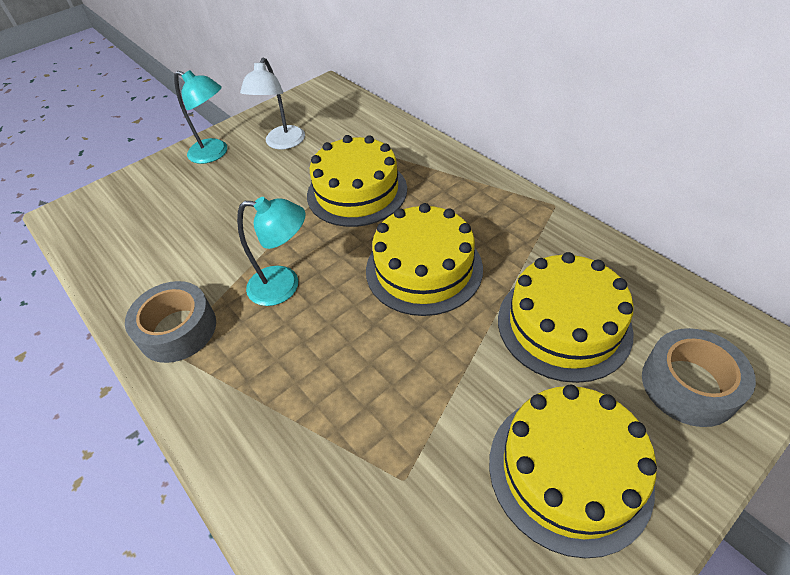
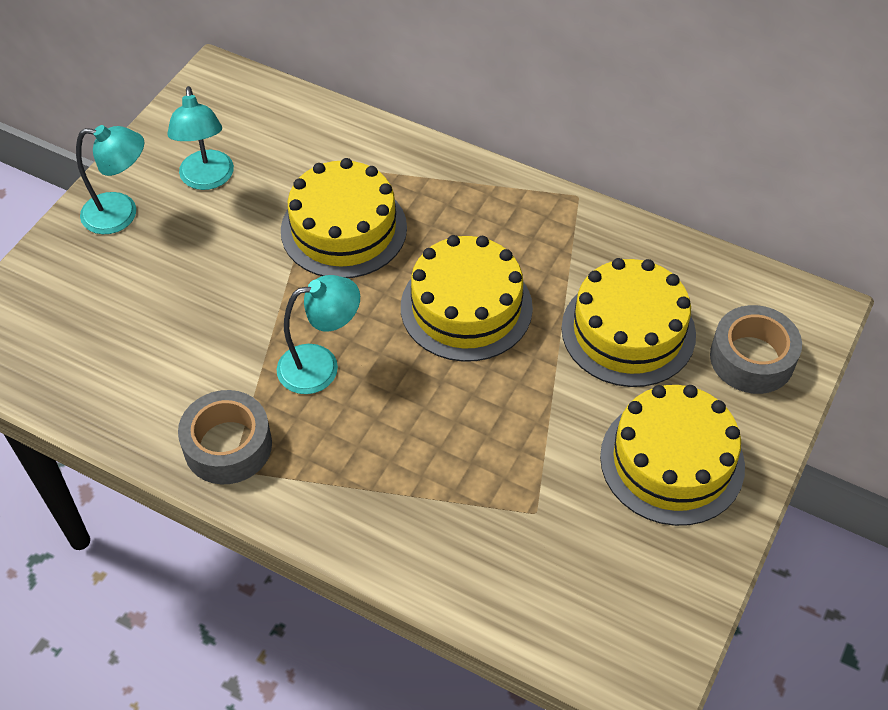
camera: 25 degrees left, 5 degrees up
white lamp [240,57,305,149] -> turquoise lamp [167,86,234,190]

